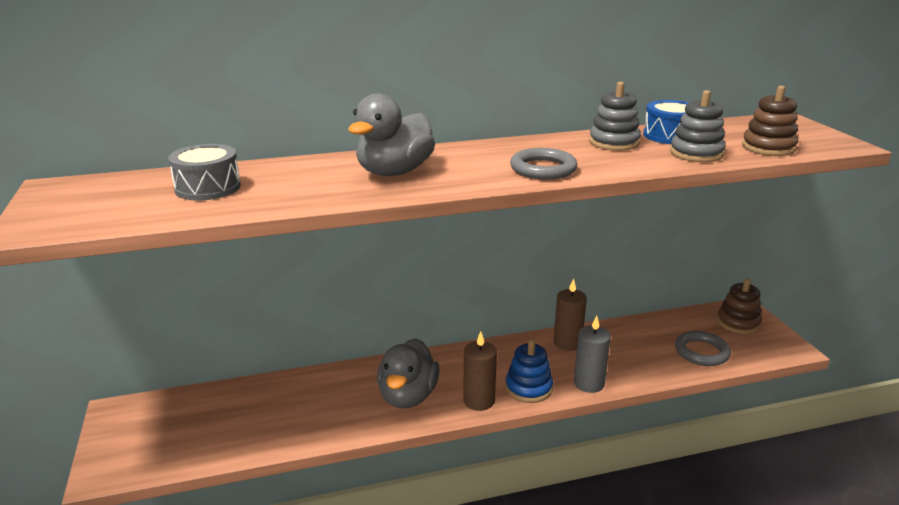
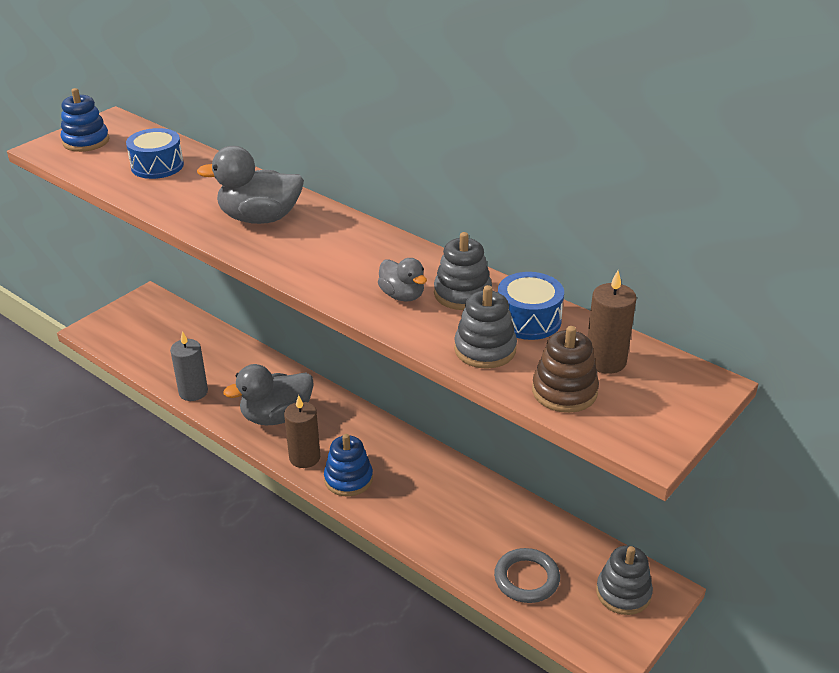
camera: 55 degrees right, 10 degrees up
grey drum [168,144,241,201] -> blue drum [126,128,184,179]
grey ring [510,148,577,180] -> none
brown candle [554,279,587,351] -> brown candle moved to [588,271,637,374]
grey candle [574,316,611,393] -> grey candle moved to [170,331,208,401]
brown stacking toy [717,279,762,334] -> grey stacking toy [596,546,653,615]
none -> blue stacking toy [61,88,109,152]
none -> grey duck [378,258,427,302]

